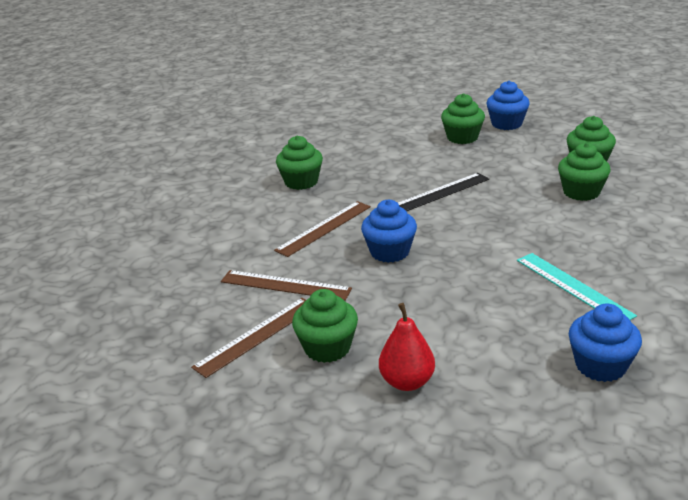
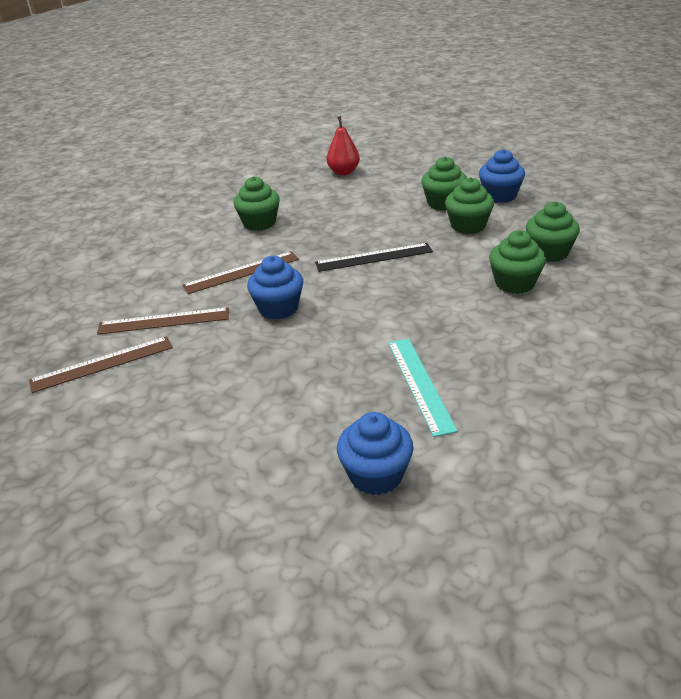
camera: 20 degrees right, 5 degrees up
brown ruler [221,270,352,301] -> brown ruler turned 45 degrees counterclockwise [97,307,229,335]
green cupcake [292,289,358,363] -> green cupcake moved to [445,177,494,234]
red pear [379,303,435,391] -> red pear moved to [327,116,360,175]

